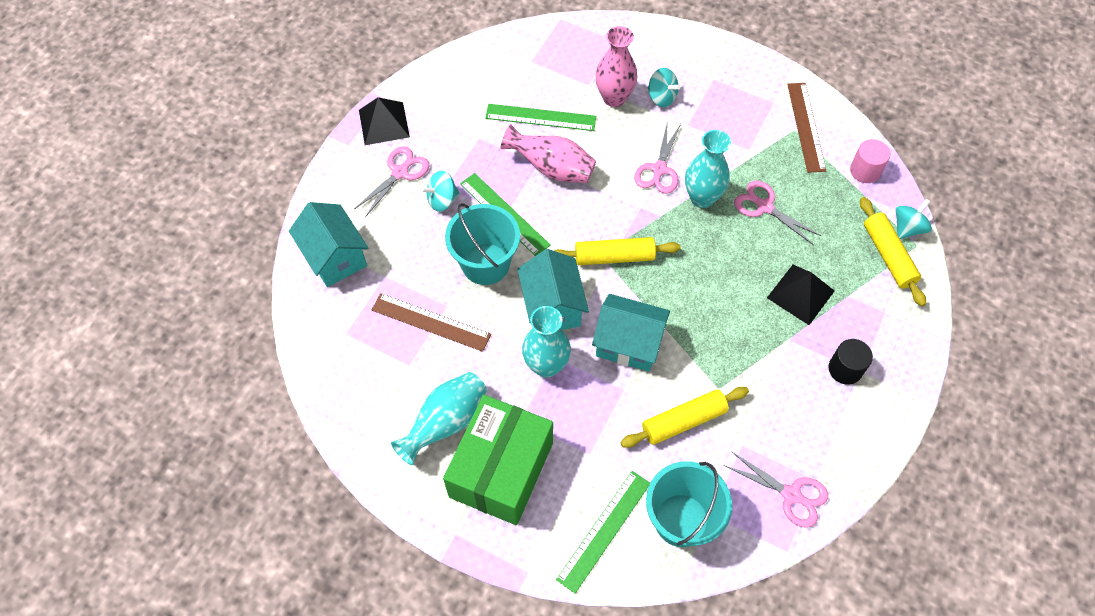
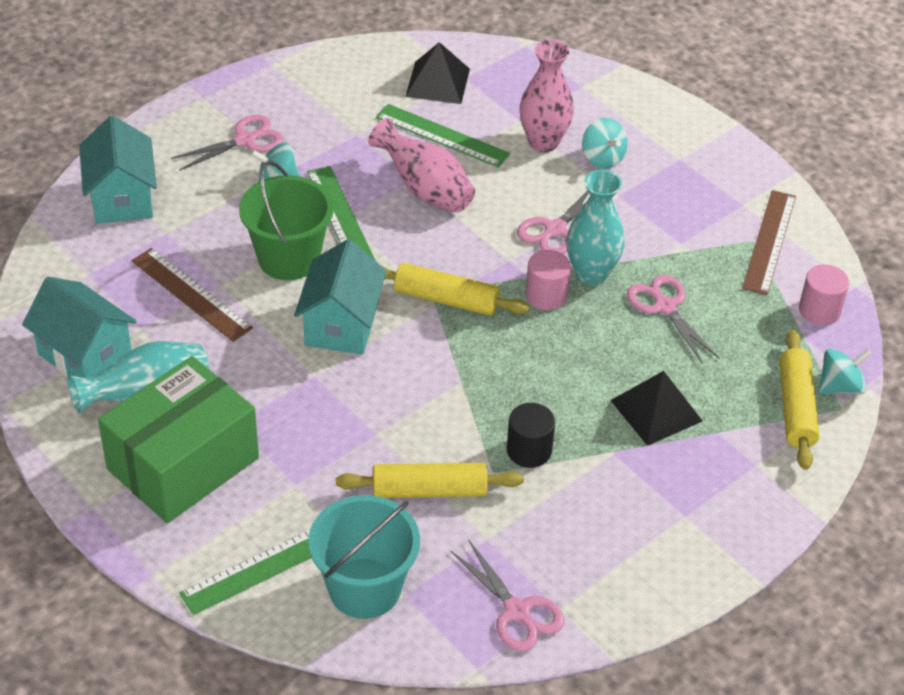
camera: 20 degrees right, 15 degrees down
black pyramid [359,97,410,145] -> black pyramid moved to [405,42,470,104]
turquoise bucket [445,203,520,285] -> green bucket [239,161,334,280]
turquoise vase [522,306,571,378] -> none
turquoise house [592,294,670,372] -> turquoise house moved to [22,277,137,378]
black cylinder [829,339,873,384] -> black cylinder moved to [507,403,555,468]
none -> pink cylinder [526,250,571,310]

